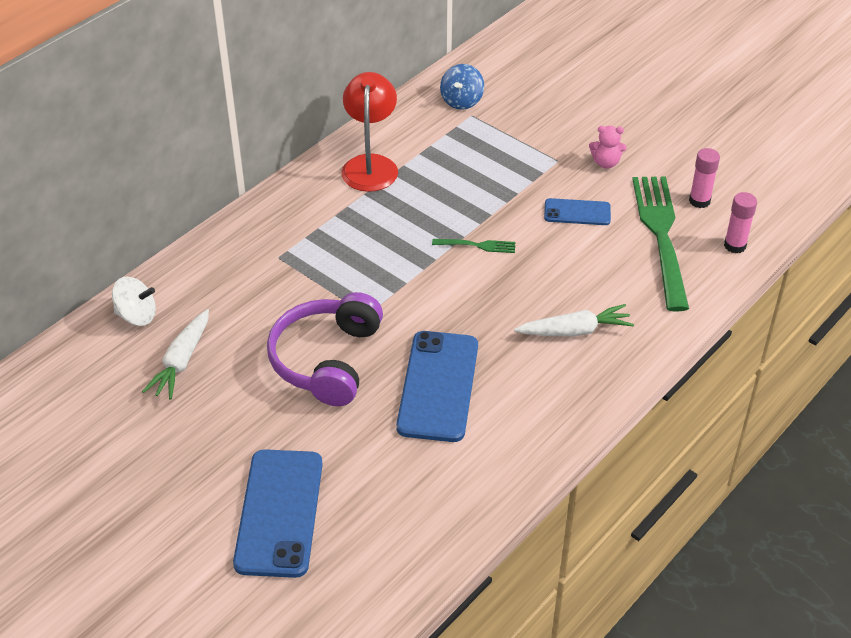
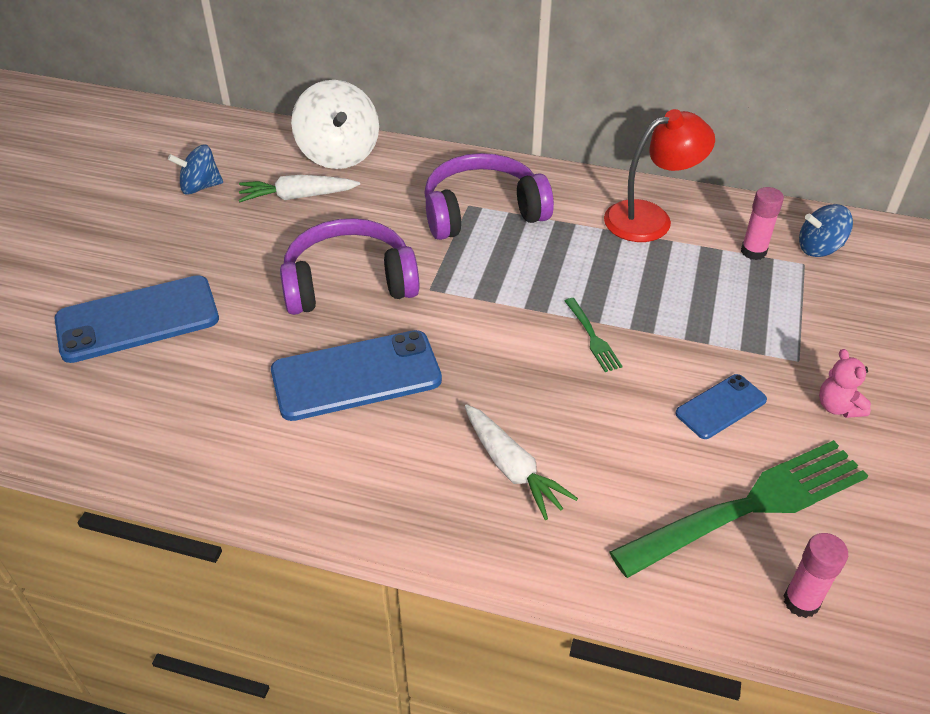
camera: 65 degrees right, 0 degrees up
white spinning top [112,277,156,326] -> white spinning top [291,80,379,169], size x1.67
blue phone [544,198,611,225] -> blue phone turned 75 degrees clockwise [675,374,767,439]
pink glue stick [689,148,720,208] -> pink glue stick moved to [741,187,784,260]
none -> blue spinning top [168,144,223,195]
none -> purple headphones [424,153,554,240]

